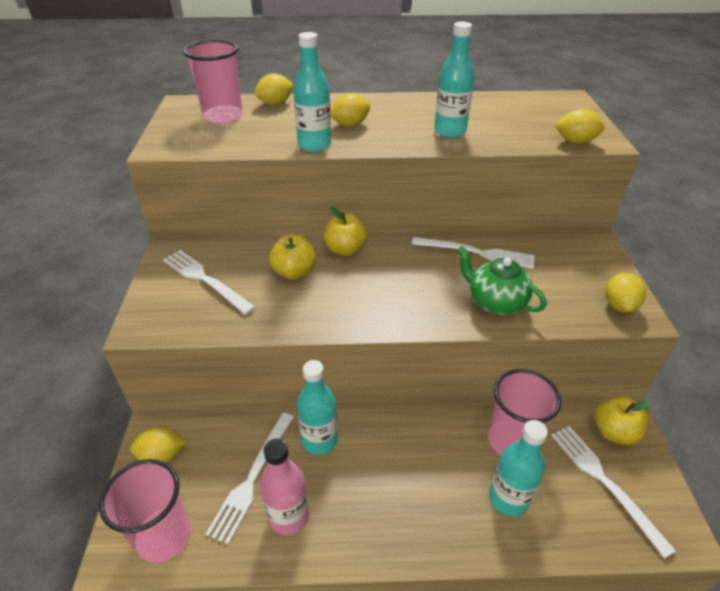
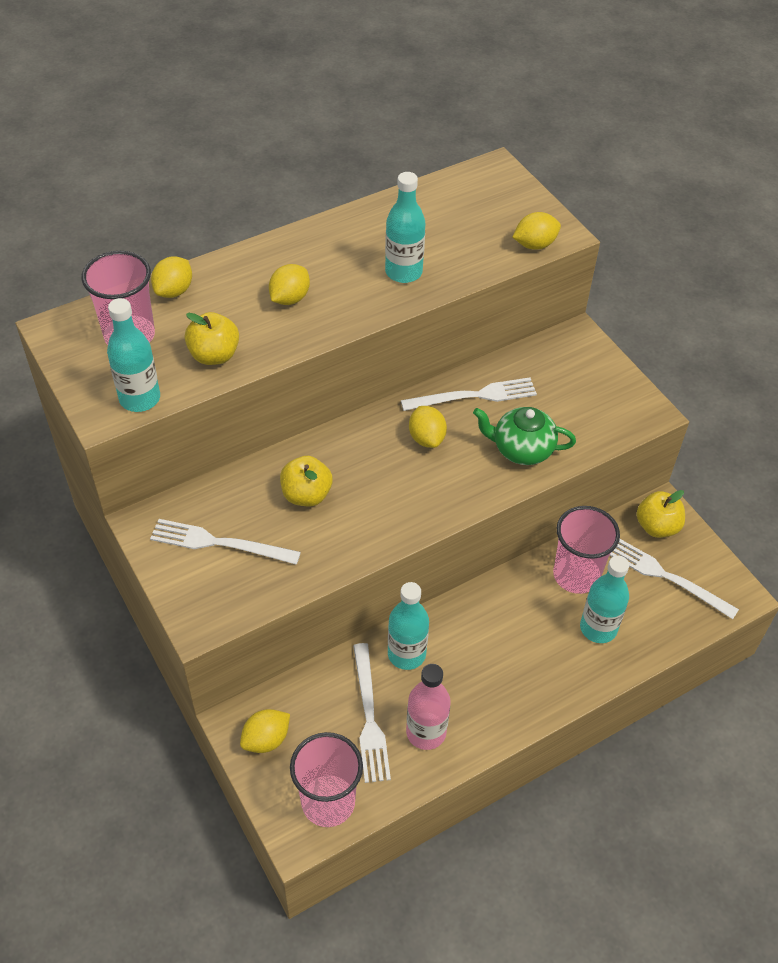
camera: 30 degrees left, 10 degrees up
turquoise bottle [293,32,331,152] -> turquoise bottle moved to [107,298,160,412]
yellow apple [324,207,368,256] -> yellow apple moved to [185,312,239,365]
yellow lemon [605,273,646,312] -> yellow lemon moved to [409,406,447,448]

